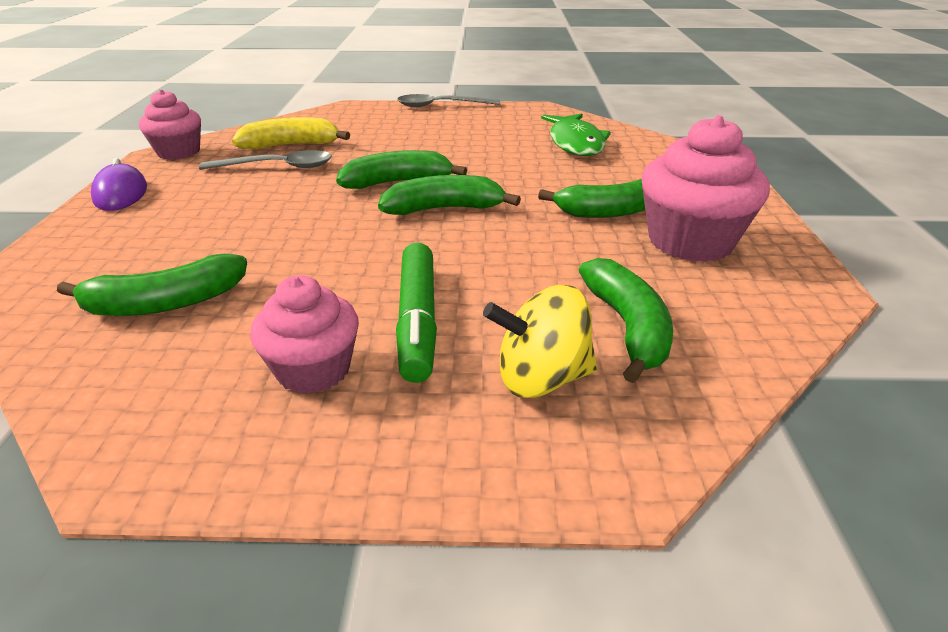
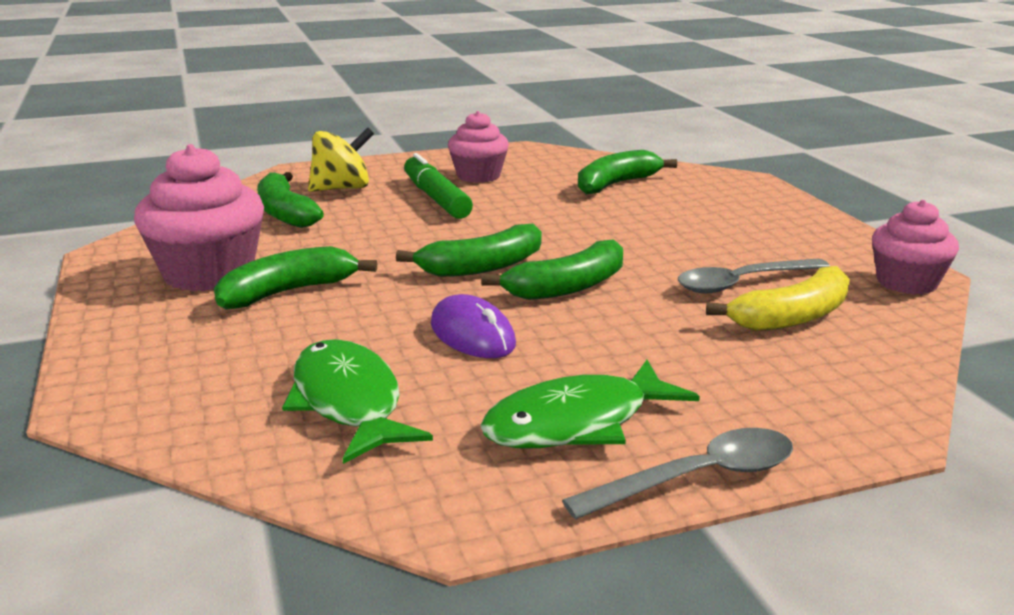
camera: 160 degrees right, 10 degrees down
purple mouse [91,158,147,211] -> purple mouse moved to [431,294,516,358]
none -> green fish [480,360,700,448]

